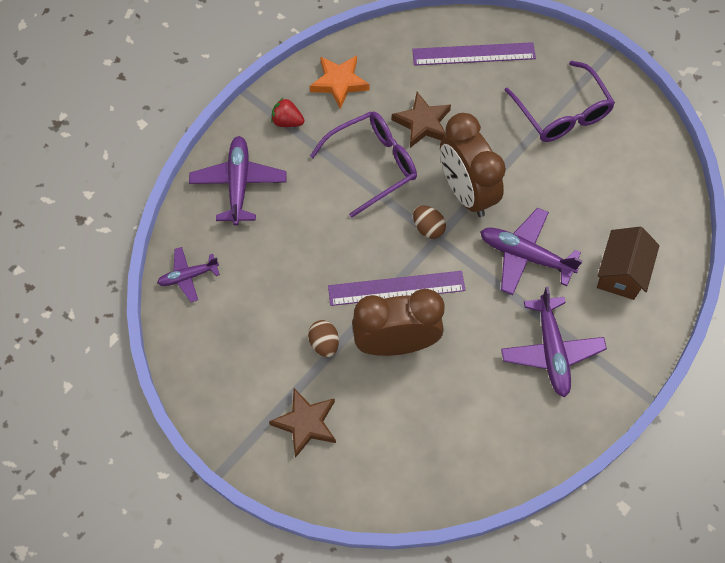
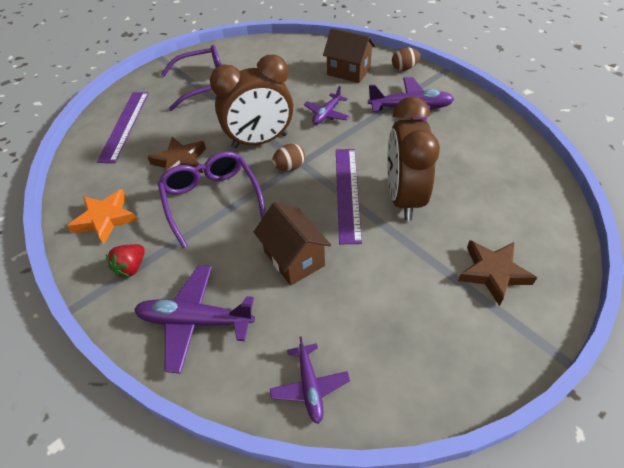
camera: 80 degrees left, 15 degrees down
brown egg [308,320,339,357] -> brown egg moved to [392,47,420,71]
purple plane [480,208,583,295] -> purple plane [304,86,350,125], size x0.61
none -> brown house [254,202,331,286]

